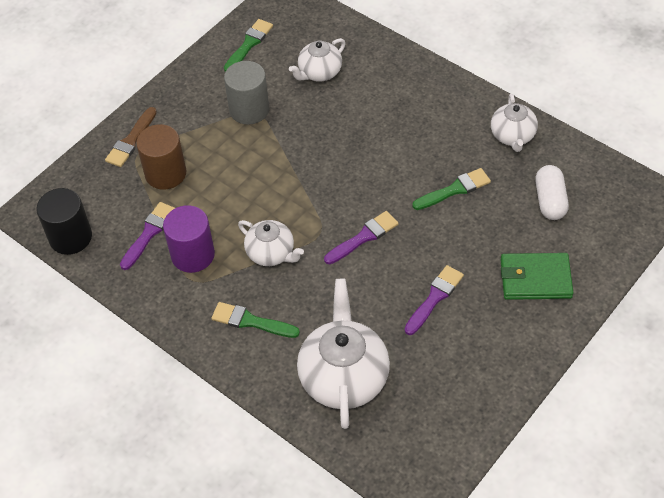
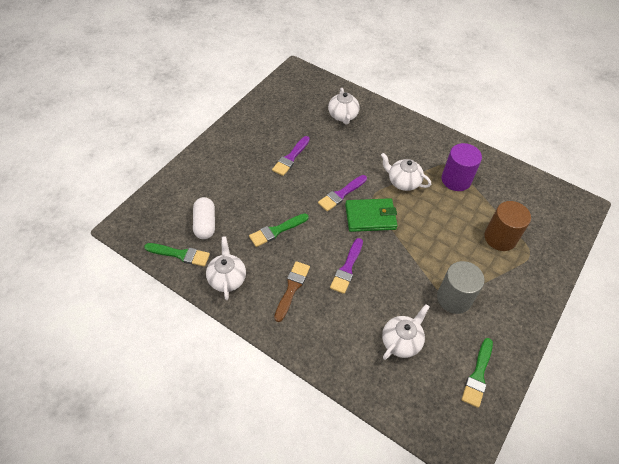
camera: 170 degrees right, 0 degrees up
black cylinder [36,188,92,255] -> none
brown brush [105,107,157,167] -> brown brush moved to [274,261,310,322]
purple brush [120,202,175,270] -> purple brush moved to [330,238,363,294]
green brush [211,302,300,338] -> green brush moved to [144,243,210,267]
white teapot [297,279,390,429] -> white teapot [328,88,360,124], size x0.59
green wallet [501,253,574,300] -> green wallet moved to [345,198,398,232]

